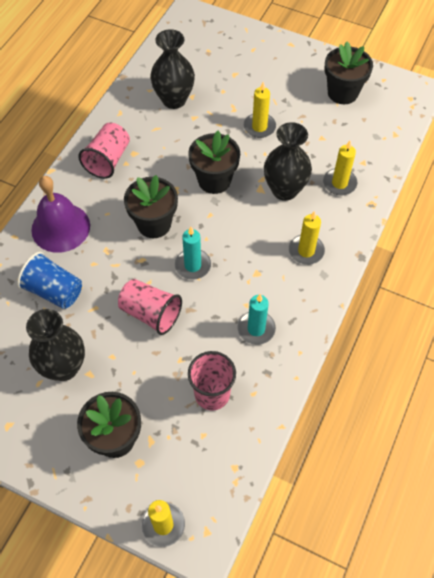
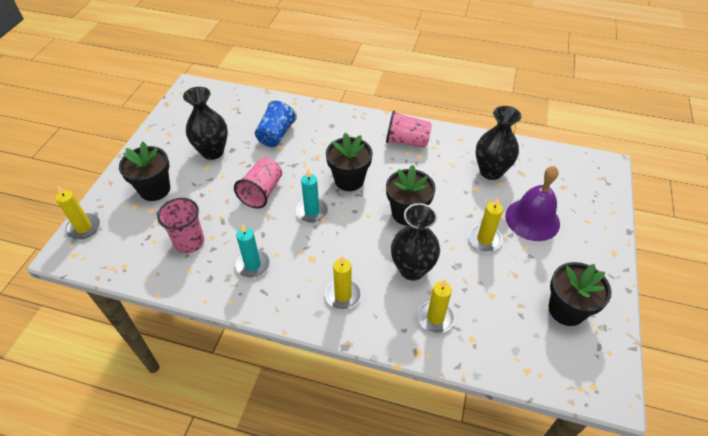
camera: 80 degrees right, 10 degrees down
purple bell [31,176,90,253] -> purple bell moved to [505,166,560,241]

